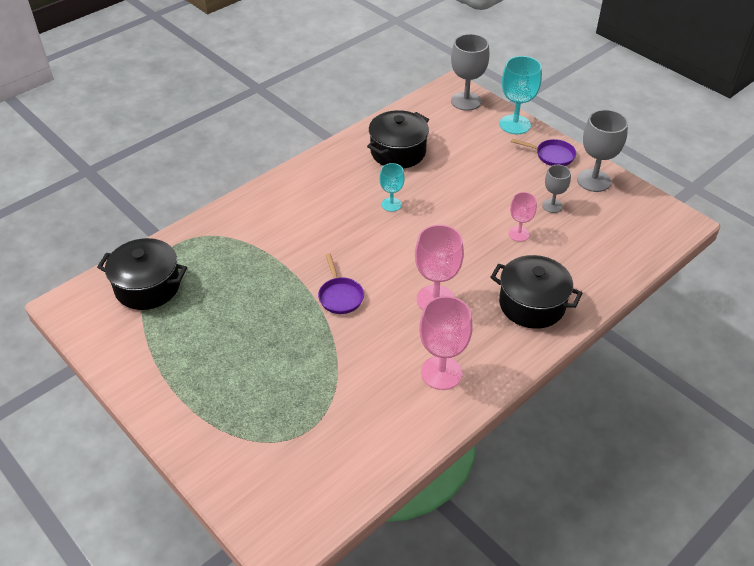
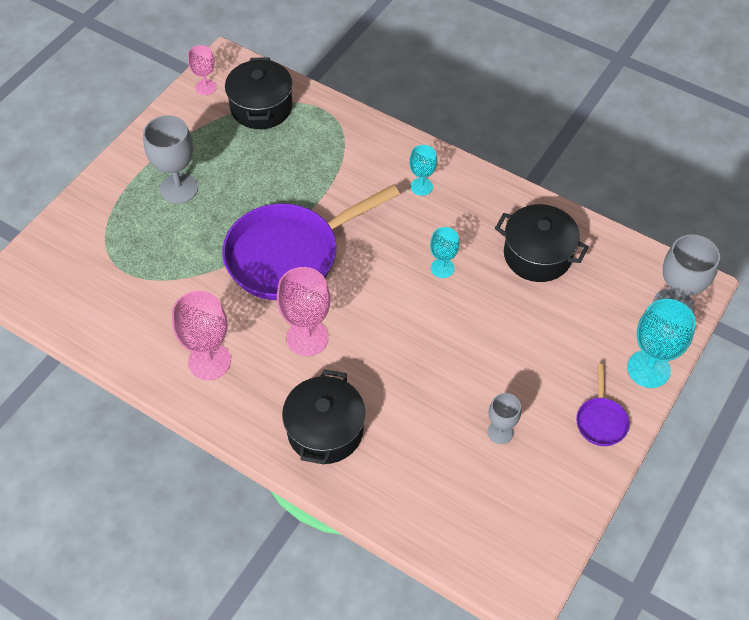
camera: 75 degrees right, 10 degrees up
purple pan [318,254,364,314] -> purple pan [222,185,400,300], size x2.36
pink goblet [509,192,537,241] -> pink goblet moved to [188,45,217,95]
grey goblet [577,110,628,192] -> grey goblet moved to [143,115,198,204]
none -> turquoise goblet [409,145,437,196]

